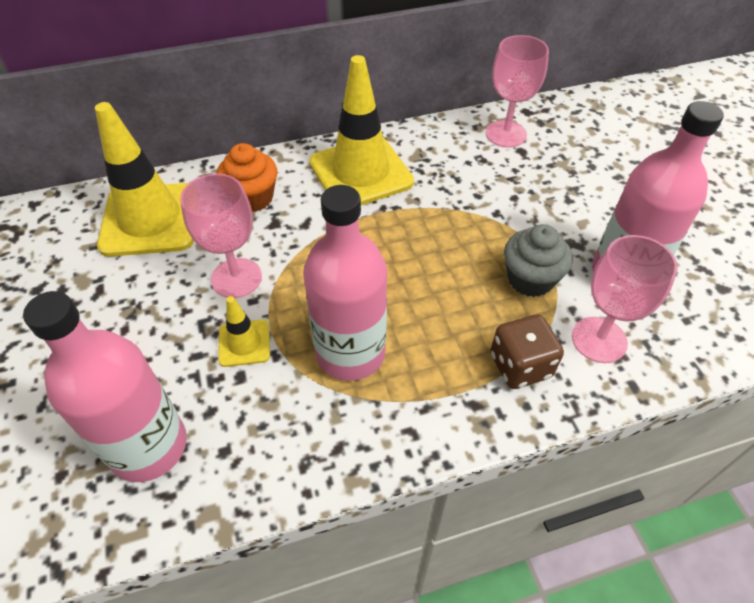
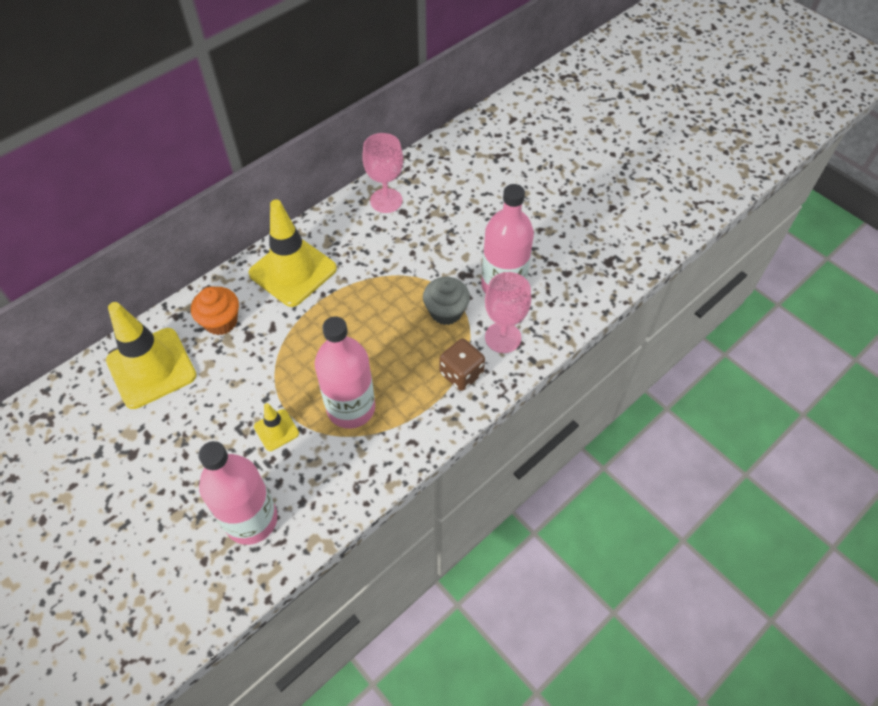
camera: 25 degrees left, 5 degrees up
pink goblet [180,173,262,298] -> none

